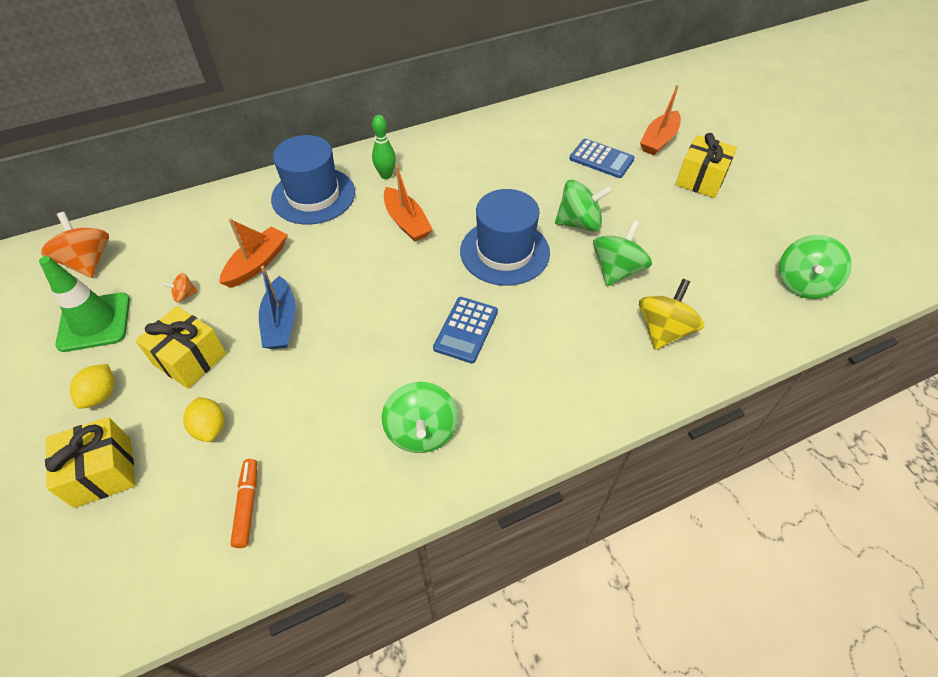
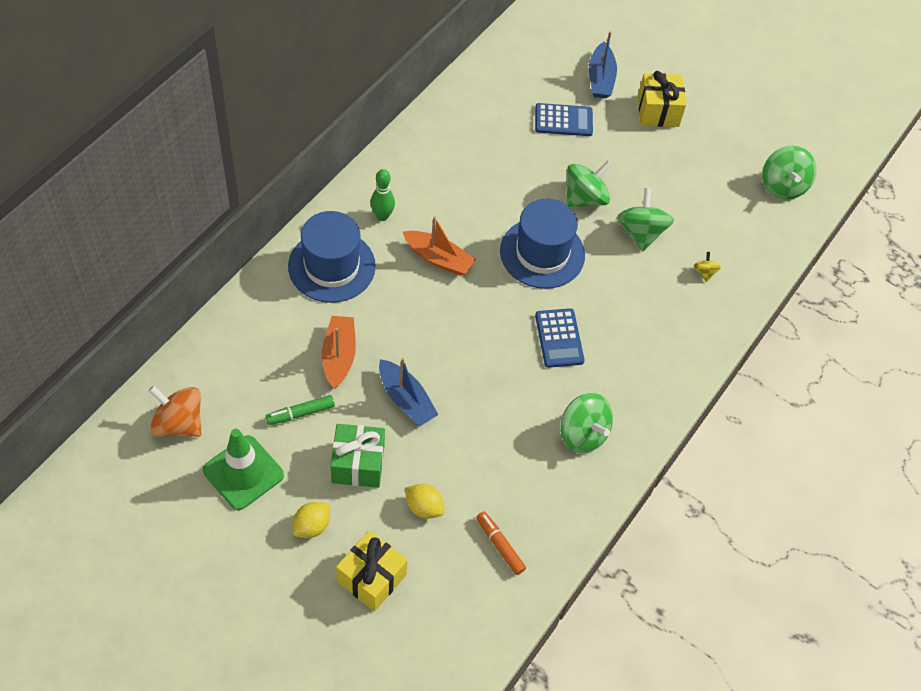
camera: 35 degrees left, 5 degrees up
yellow lemon [70,364,114,409] -> yellow lemon turned 60 degrees clockwise [292,502,330,538]
yellow gift [135,306,226,389] -> green gift [331,424,385,488]
orange spinning top [162,273,198,302] -> green marker [266,395,335,425]
yellow spinning top [639,279,704,350] -> yellow spinning top [694,252,721,282], size x0.48
orange boat [640,85,681,155] -> blue boat [589,31,617,98]

